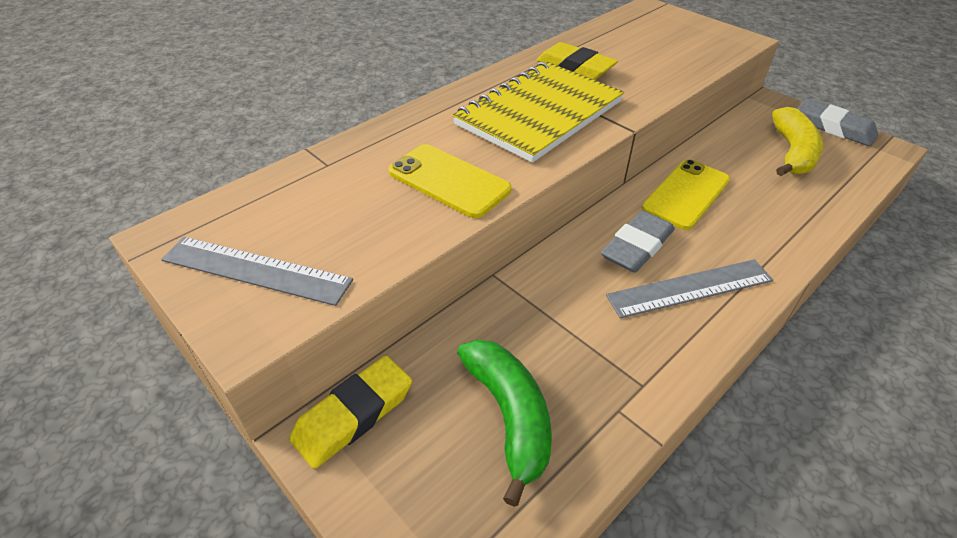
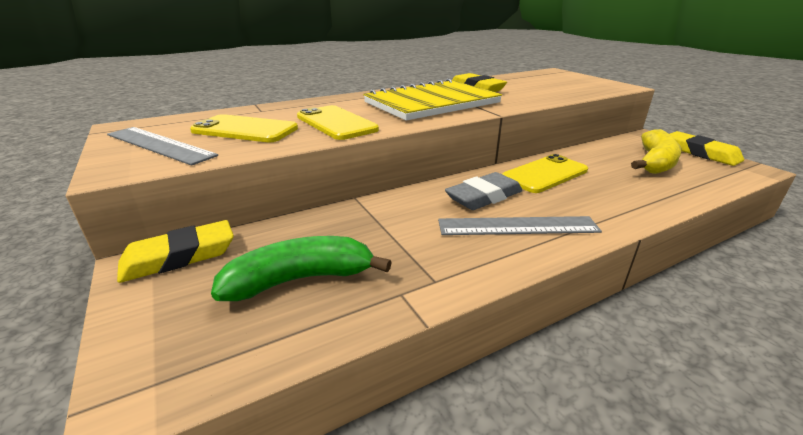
camera: 15 degrees right, 15 degrees down
green banana [457,339,552,507] -> green banana turned 105 degrees counterclockwise [211,236,392,301]
grey eraser [797,99,878,146] -> yellow eraser [670,131,744,166]
none -> yellow phone [190,114,298,142]

